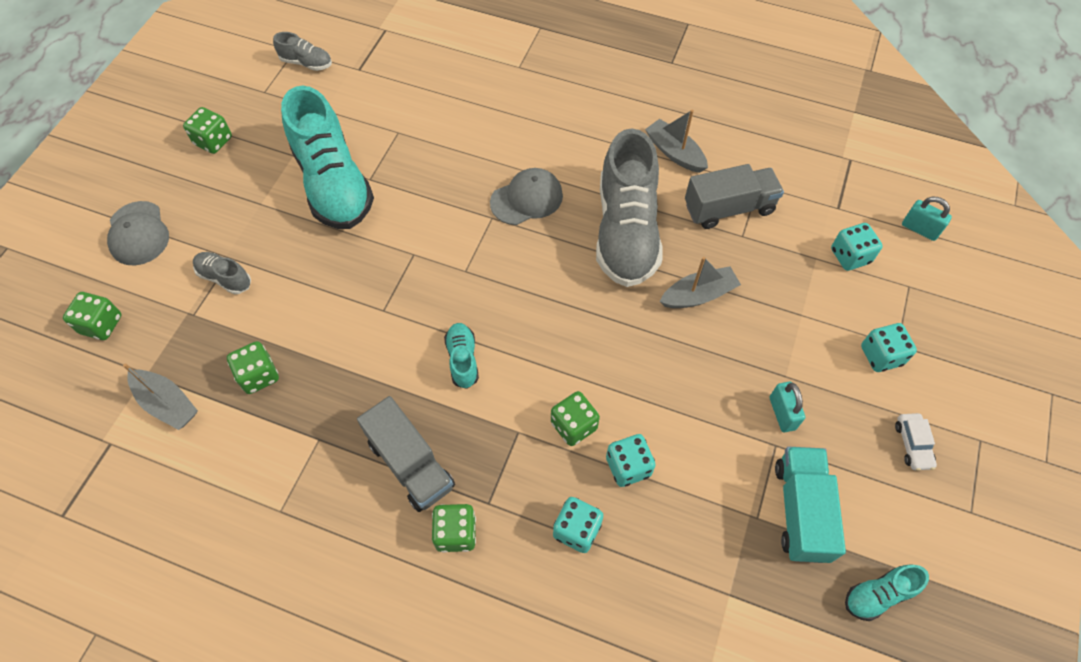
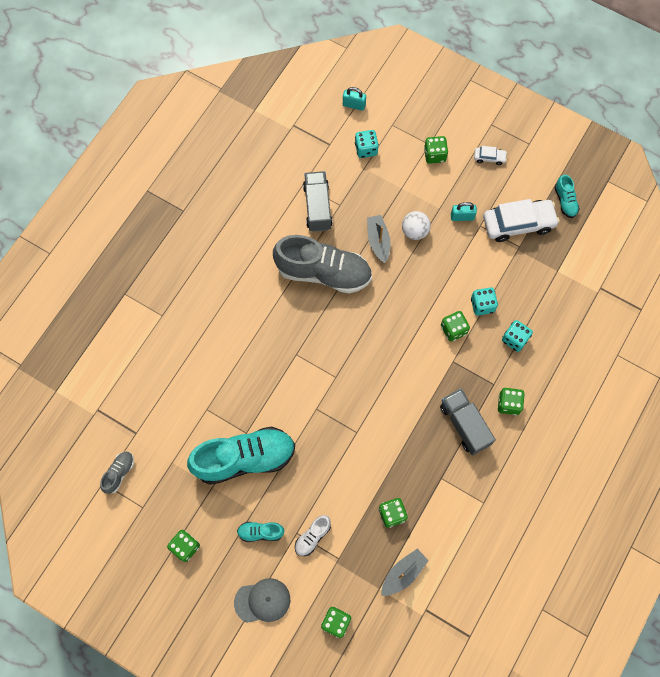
camera: 80 degrees left, 10 degrees up
grey shoe [193,252,251,294] -> white shoe [295,515,331,556]
grey truck [357,396,455,512] -> grey truck turned 90 degrees counterclockwise [440,389,496,455]
turquoise shoe [444,323,479,389] -> turquoise shoe moved to [237,522,284,542]
grey cap [490,168,563,225] -> none
grey boat [645,110,708,173] -> none
turquoise truck [775,447,846,563] -> white car [483,199,560,242]
turquoise dice [861,323,917,372] -> green dice [424,136,448,164]
turquoise padlock [902,197,952,241] -> turquoise padlock turned 60 degrees clockwise [343,87,366,111]
none -> white ball [402,211,431,240]

